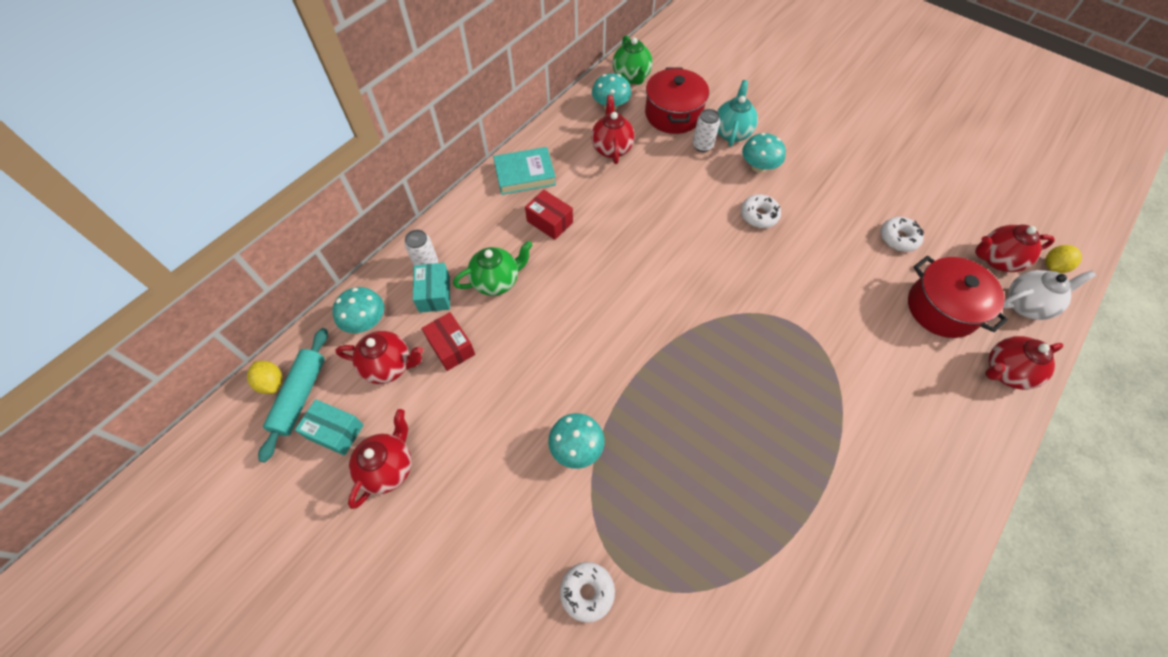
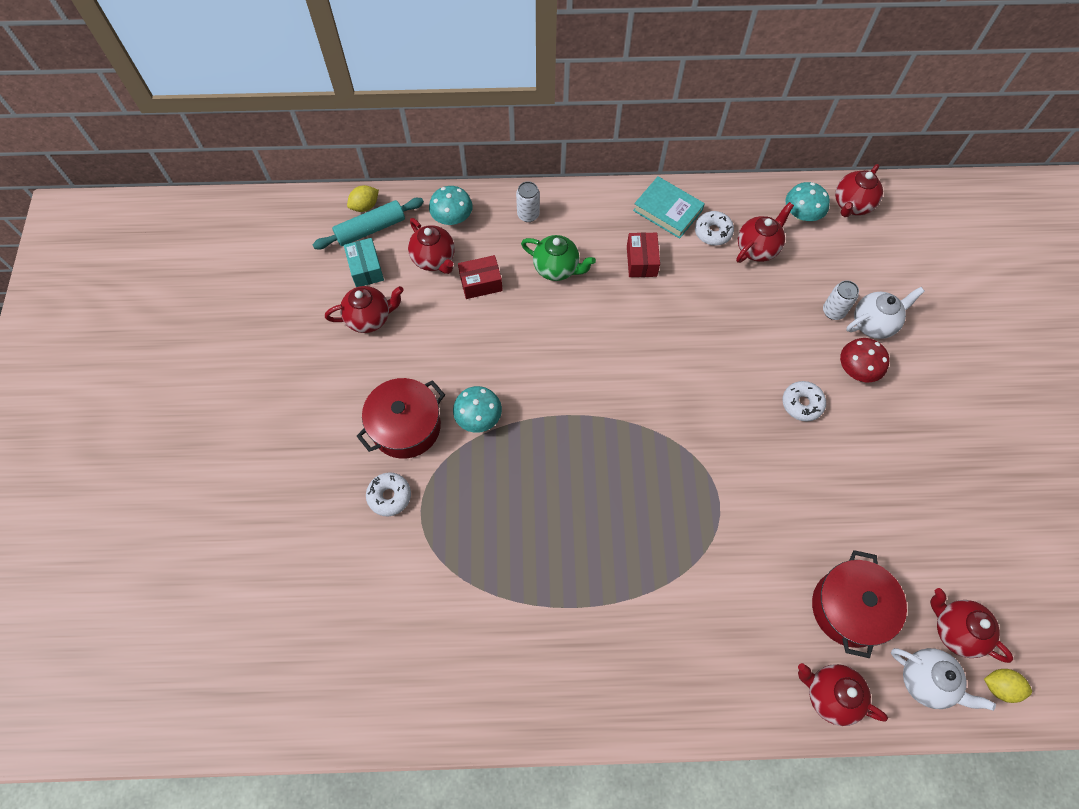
camera: 50 degrees right, 5 degrees up
yellow lemon [247,361,282,394] -> yellow lemon turned 45 degrees clockwise [347,185,379,212]
turquoise box [413,263,450,313] -> none
red box [421,312,475,371] -> red box turned 60 degrees clockwise [458,255,503,299]
green teapot [613,35,652,85] -> red teapot [835,164,883,217]
red pot [645,68,709,134] -> red pot moved to [357,378,445,459]
turquoise teapot [717,80,758,147] -> white teapot [846,287,925,339]
turquoise mushroom [742,133,786,173] -> red mushroom [840,338,889,382]
white donut [880,217,924,252] -> white donut moved to [695,211,734,246]

